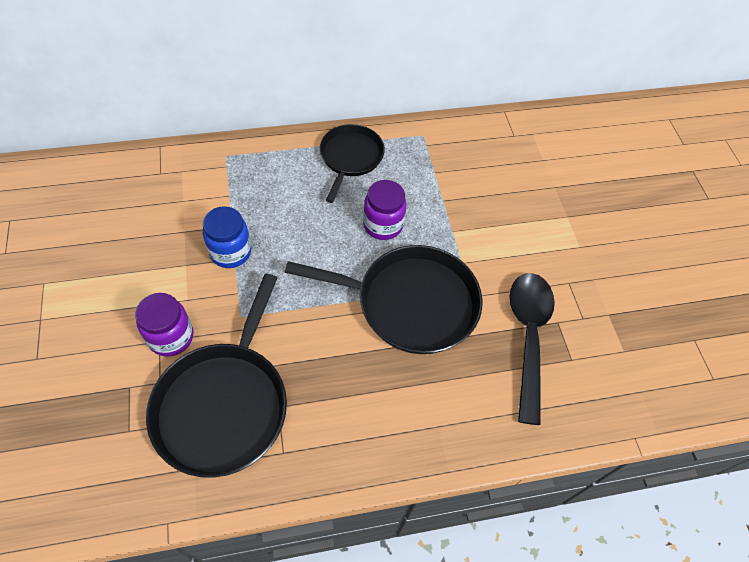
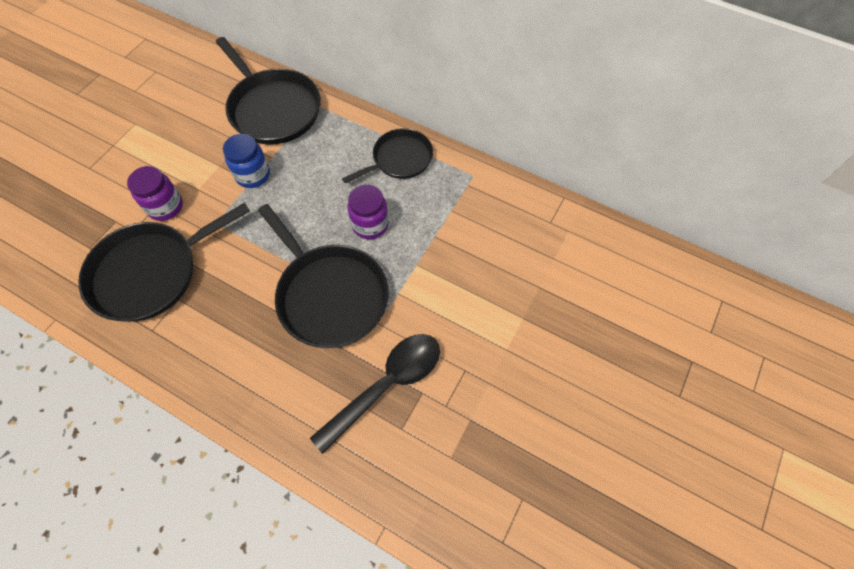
camera: 45 degrees right, 5 degrees up
none -> black pan [216,37,321,145]

